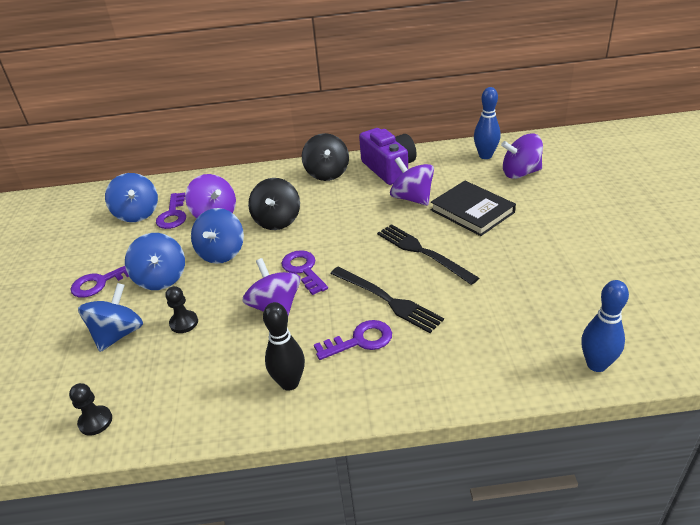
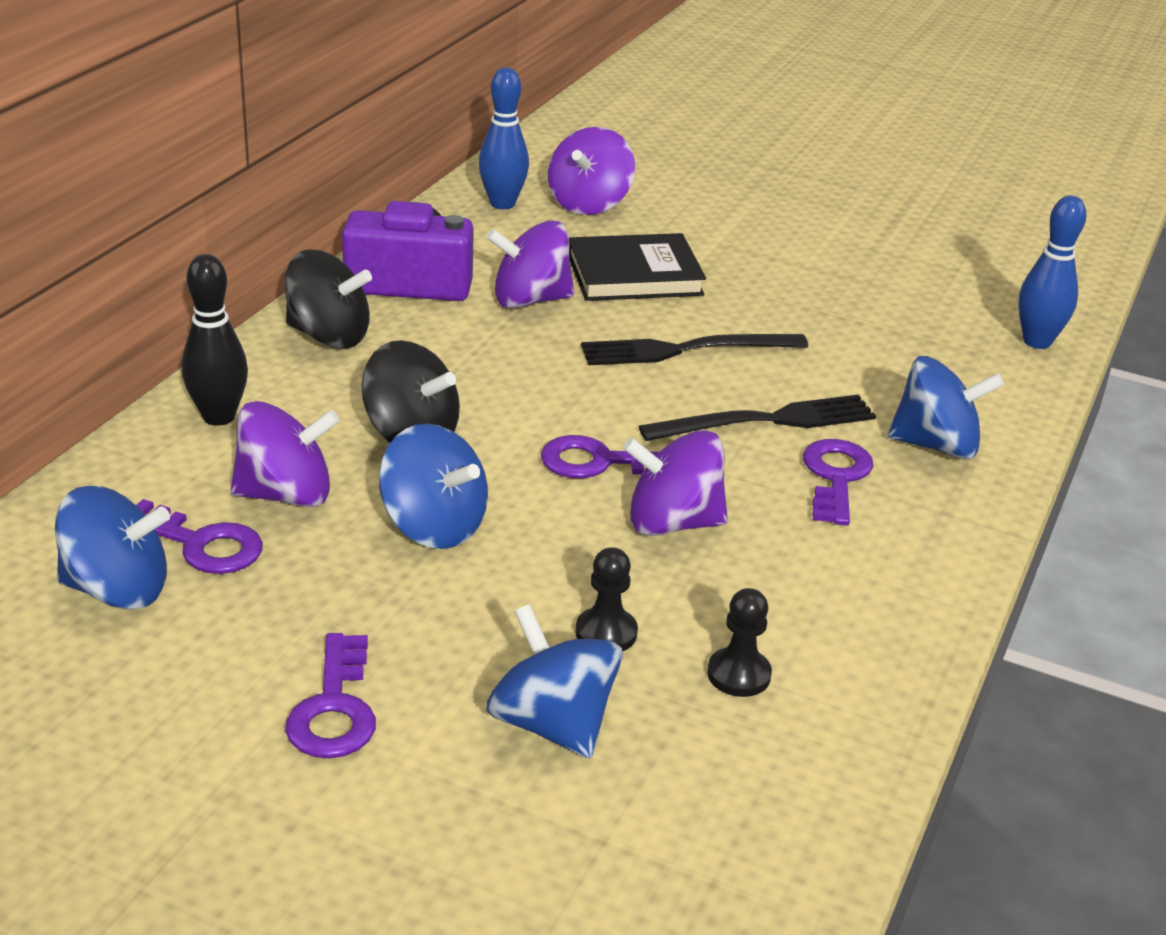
camera: 65 degrees left, 5 degrees down
black pawn [69,383,112,436] -> black pawn moved to [707,588,772,697]
blue spinning top [125,233,185,290] -> blue spinning top moved to [888,356,1004,459]
black bowling pin [263,302,305,391] -> black bowling pin moved to [182,254,248,426]

